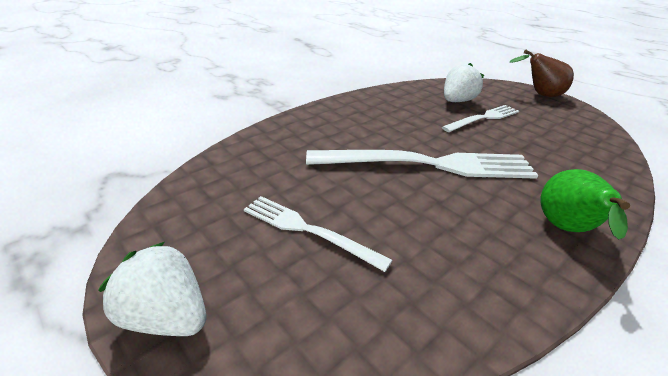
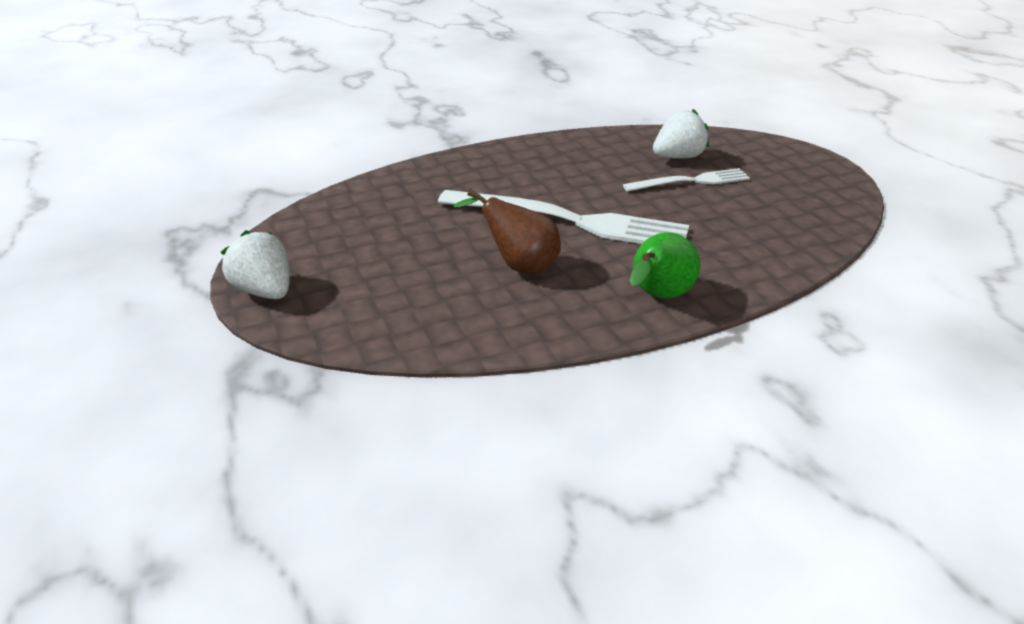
camera: 20 degrees right, 0 degrees up
white fork [244,196,392,272] -> none
brown pear [510,50,574,97] -> brown pear moved to [454,189,561,274]

